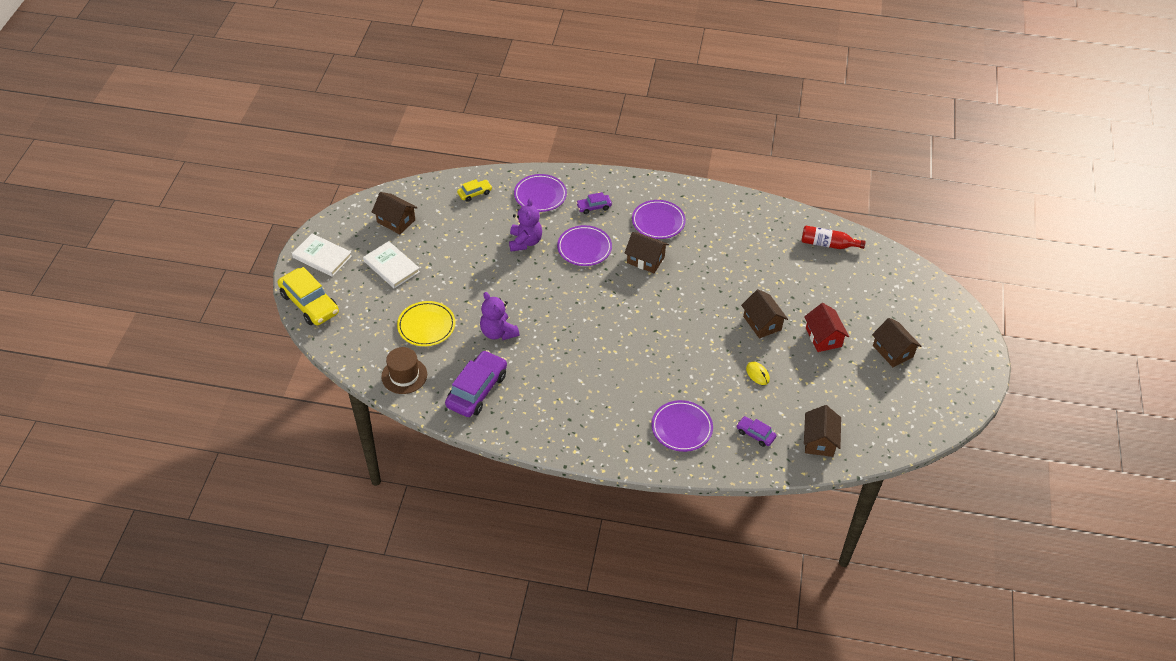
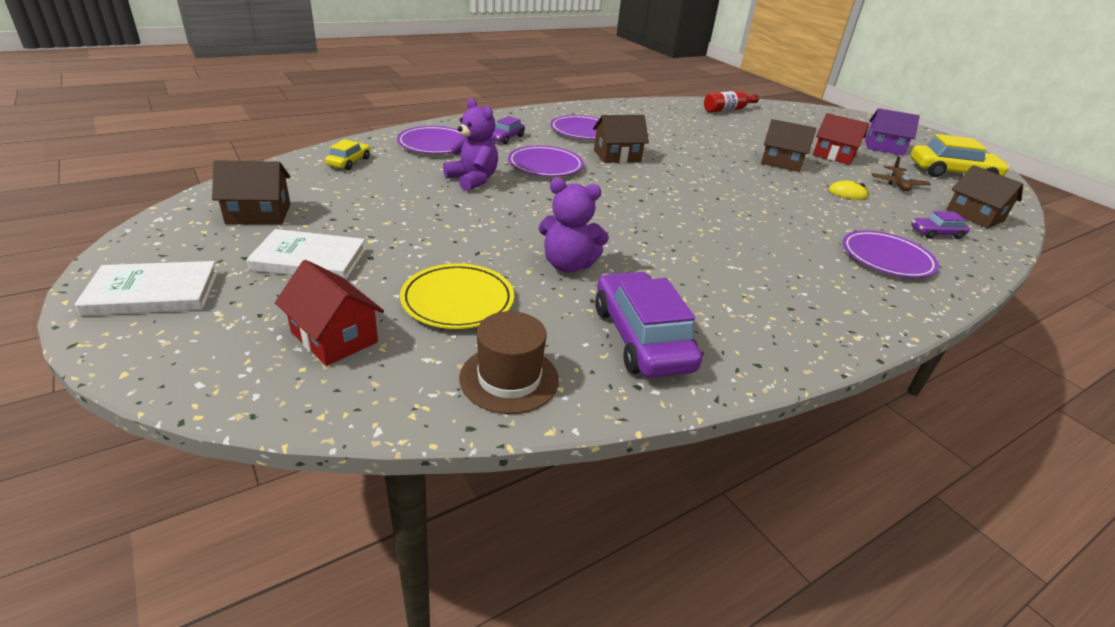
camera: 45 degrees left, 15 degrees down
yellow car [278,267,339,325] -> yellow car moved to [910,134,1010,177]
brown house [872,318,921,367] -> purple house [865,108,920,156]
none -> red house [275,260,384,366]
none -> brown plane [872,156,931,191]

